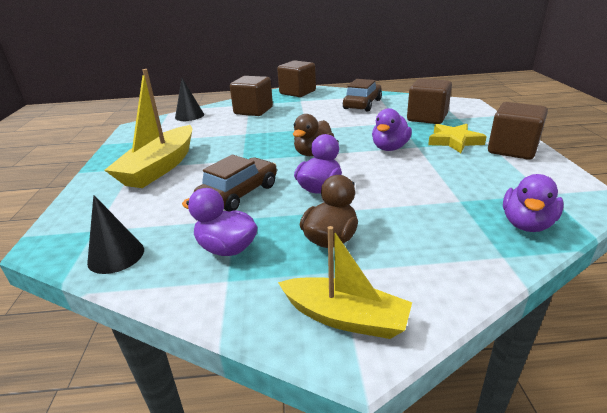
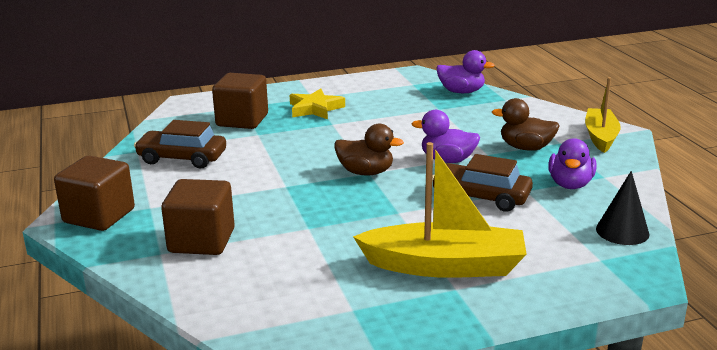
camera: 105 degrees left, 5 degrees down
black cone [175,78,204,121] -> none
purple duck [372,108,412,151] -> none
brown cube [488,102,548,160] -> none

